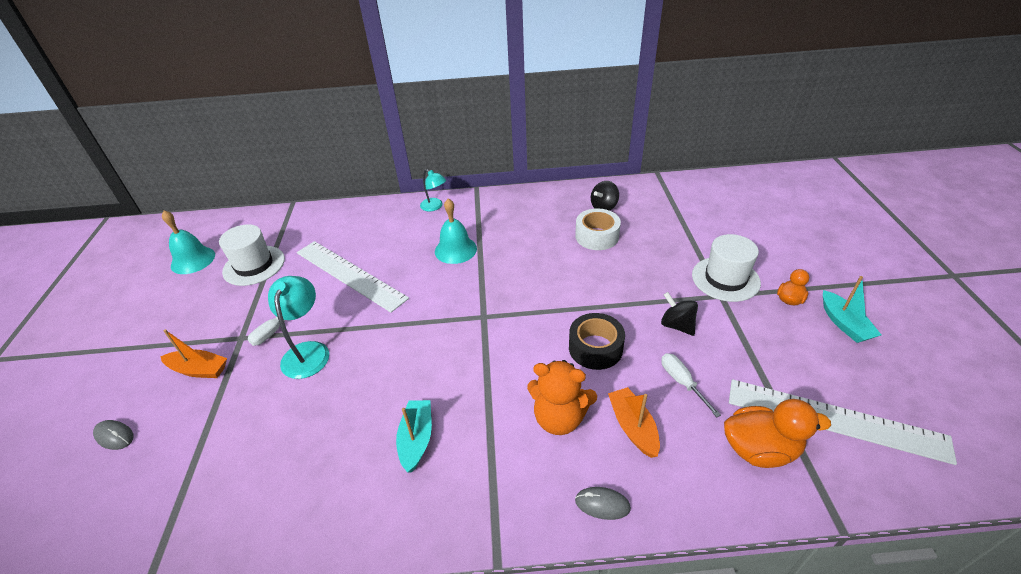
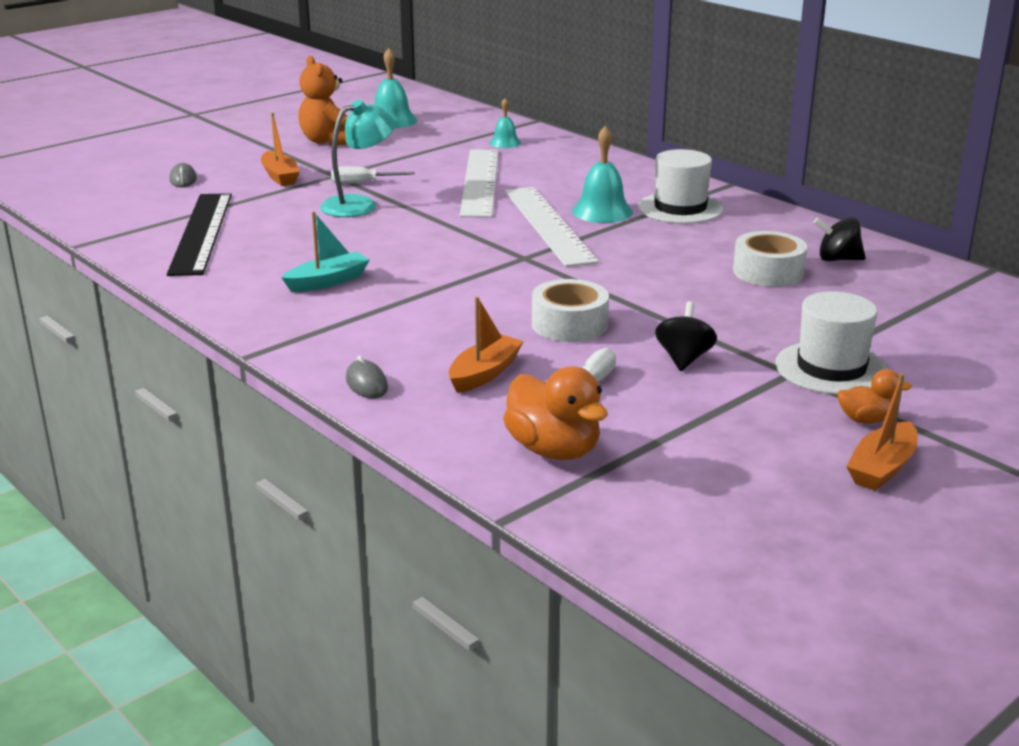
camera: 50 degrees right, 15 degrees down
white hat [219,224,285,286] -> white hat moved to [638,149,723,224]
turquoise lamp [420,169,446,211] -> none
orange teddy bear [527,360,597,435] -> orange teddy bear moved to [298,56,347,146]
black tape [569,313,625,370] -> white tape [532,279,609,342]
white ruler [729,379,957,465] -> white ruler moved to [505,187,599,267]
turquoise boat [823,276,881,343] -> orange boat [847,373,918,491]
none -> black ruler [167,193,232,276]
none -> turquoise bell [489,98,521,148]

